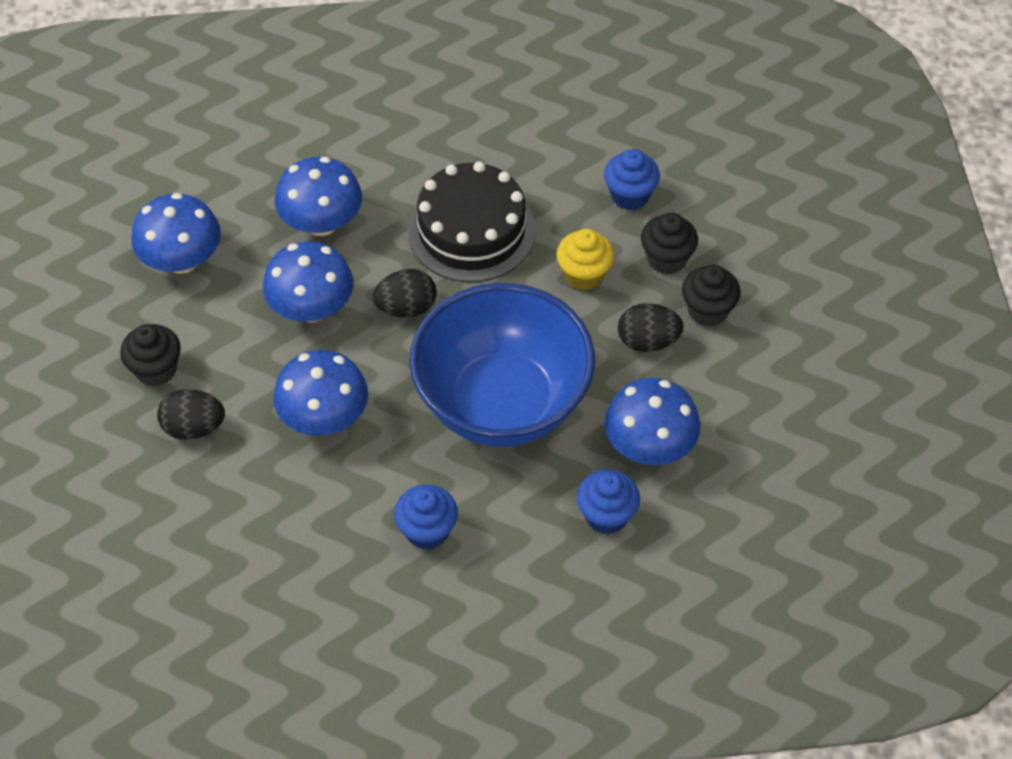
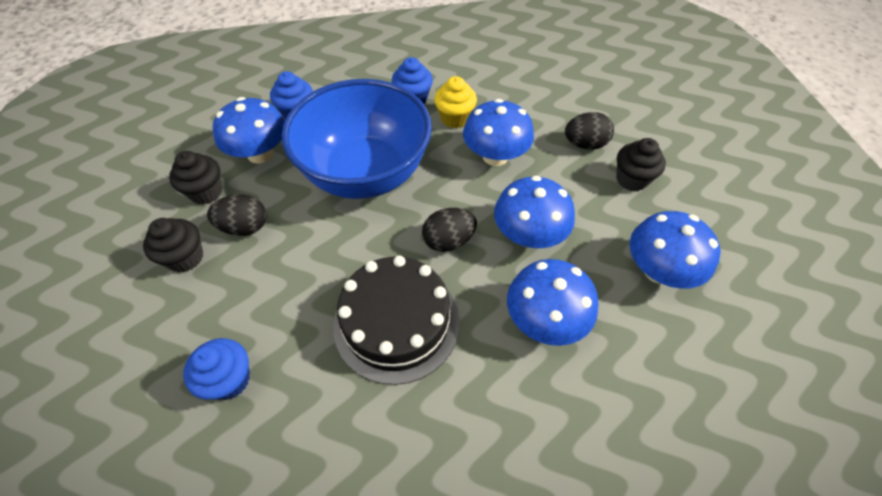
camera: 175 degrees right, 0 degrees up
yellow cupcake [556,229,614,290] -> yellow cupcake moved to [434,76,477,128]
black cupcake [641,213,698,274] -> black cupcake moved to [169,151,222,205]

